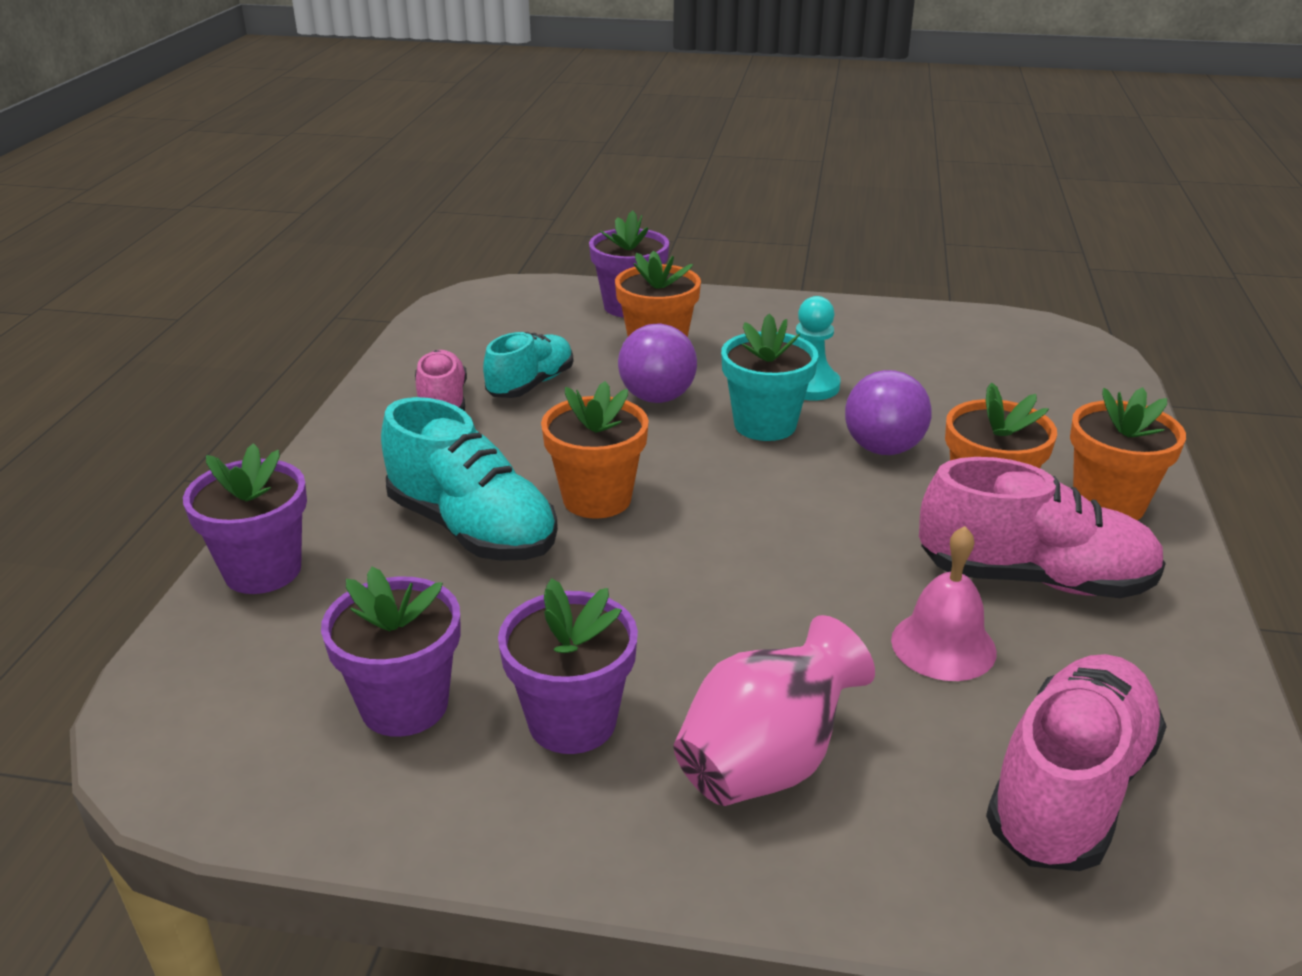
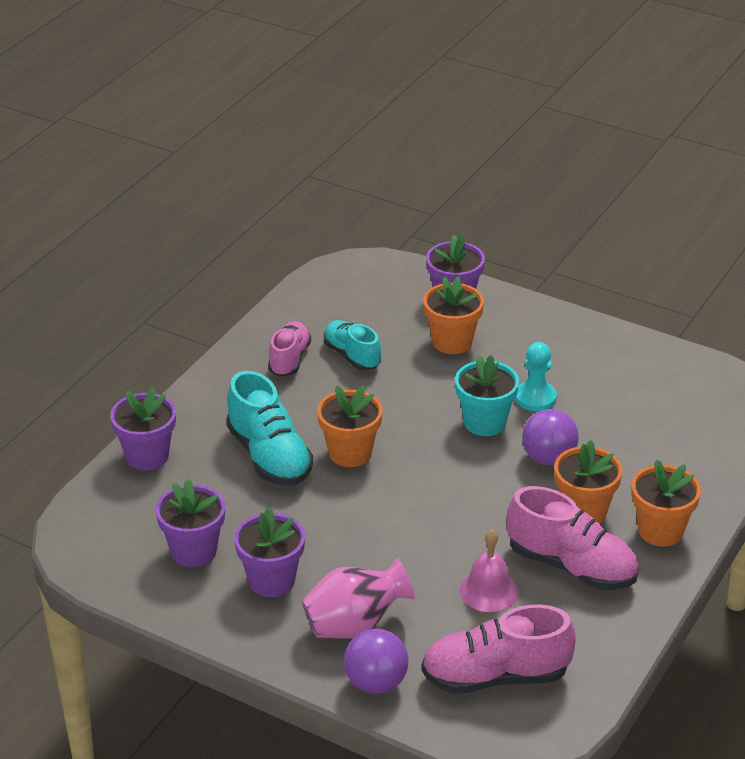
camera: 20 degrees right, 5 degrees up
turquoise shoe [483,332,573,398] -> turquoise shoe turned 90 degrees counterclockwise [324,320,381,370]
purple ball [618,323,697,403] -> purple ball moved to [344,629,408,694]
pink shoe [986,654,1167,871] -> pink shoe turned 150 degrees counterclockwise [422,605,576,694]

